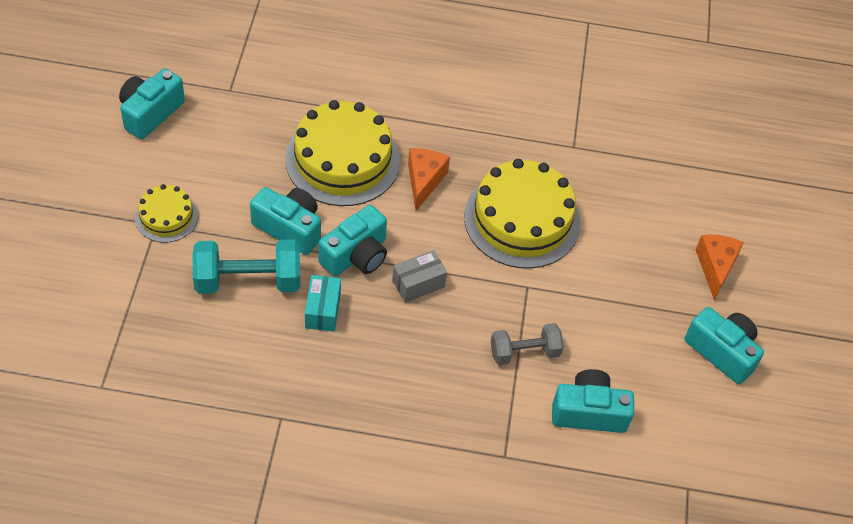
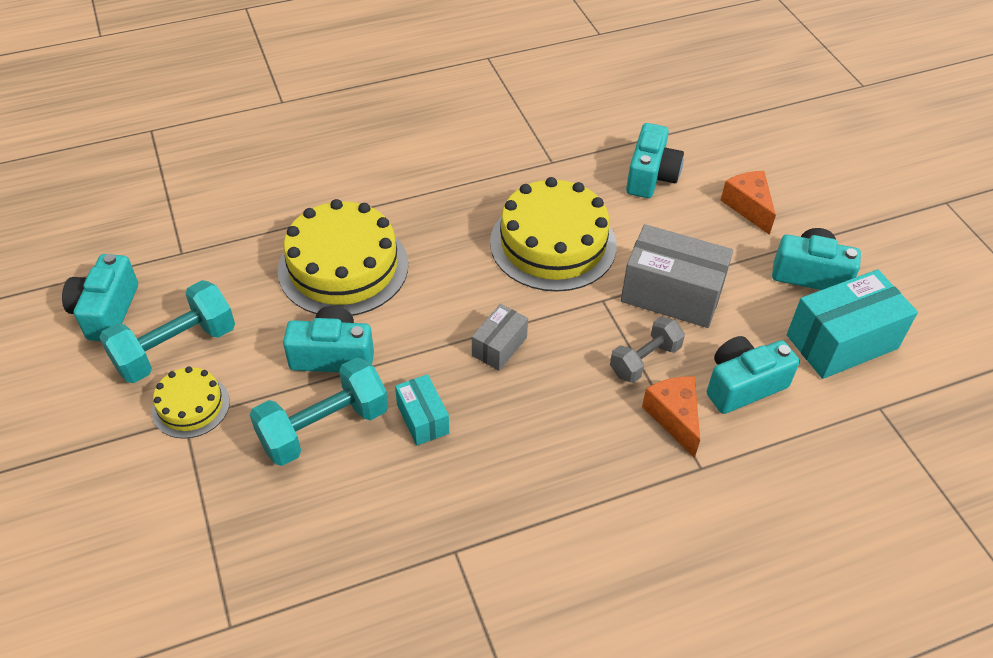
camera: 25 degrees left, 5 degrees down
turquoise camera [319,205,387,276] -> turquoise camera moved to [626,123,684,198]
orange cheese [408,148,450,211] -> orange cheese moved to [642,376,700,458]
none -> turquoise dumbbell [99,280,235,383]
none -> grey box [621,224,733,328]
none -> turquoise box [787,269,918,379]

